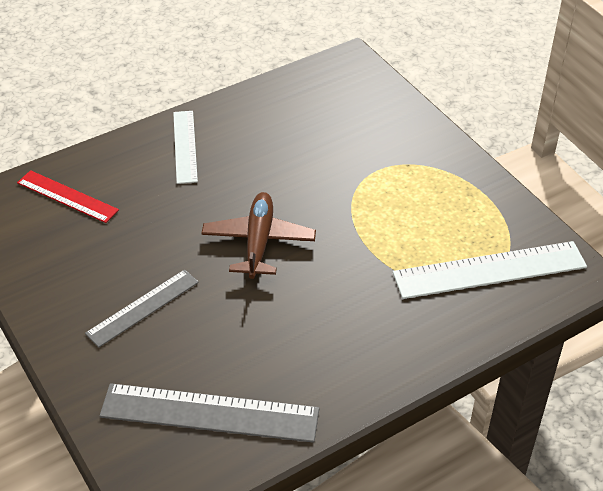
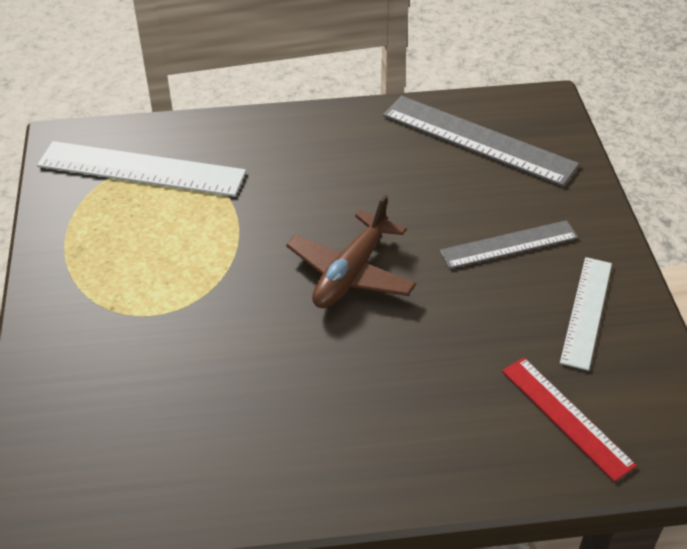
camera: 155 degrees left, 0 degrees up
white ruler [173,111,198,184] -> white ruler moved to [560,257,612,371]

